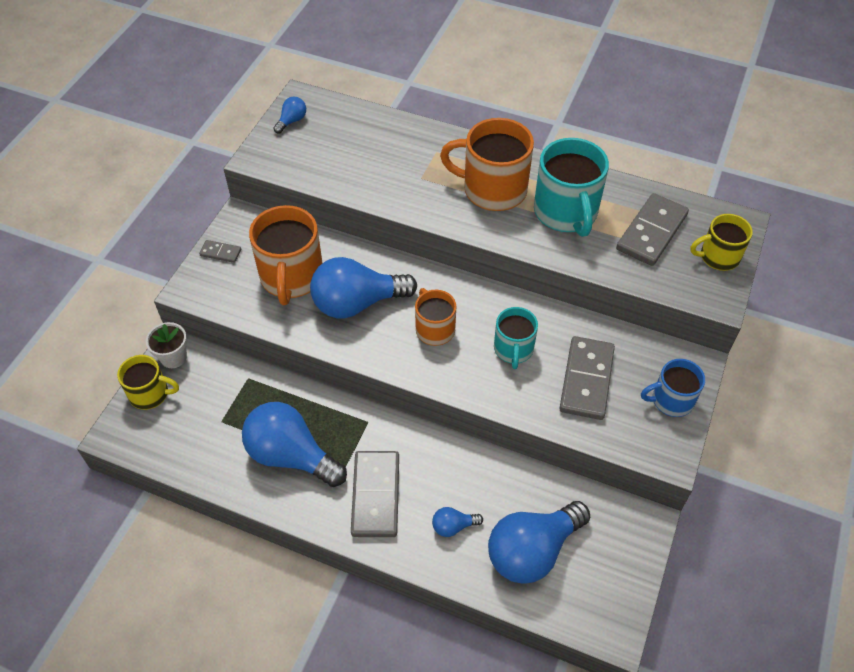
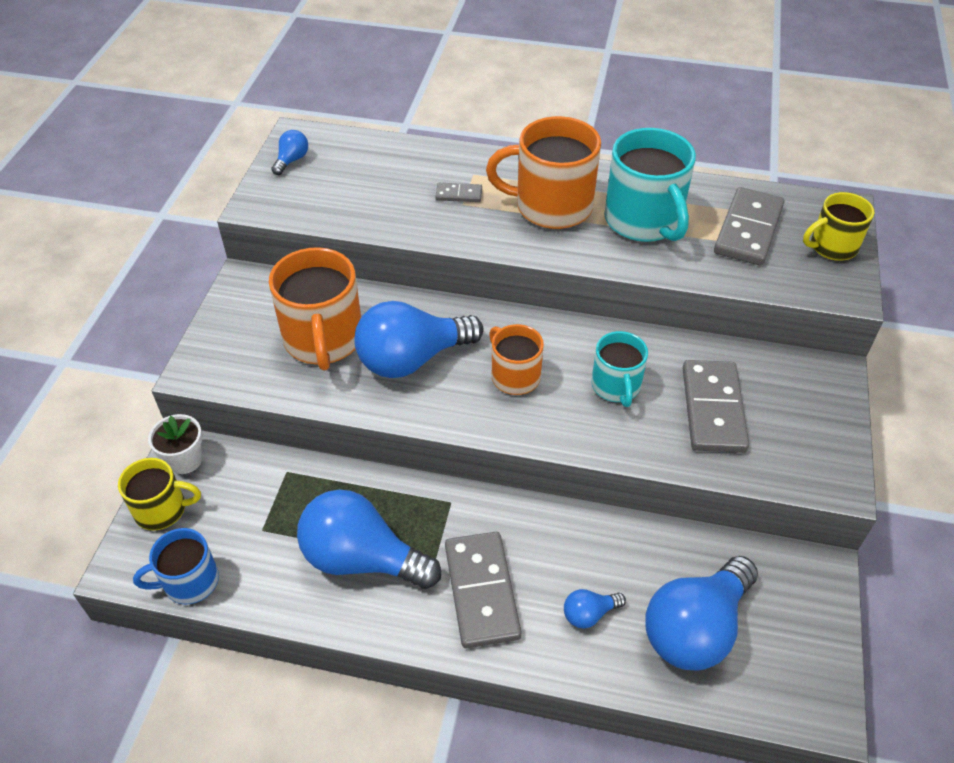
camera: 10 degrees left, 5 degrees down
grey domino [199,240,241,263] -> grey domino moved to [435,183,482,202]
blue mug [641,359,705,417] -> blue mug moved to [133,528,219,604]

